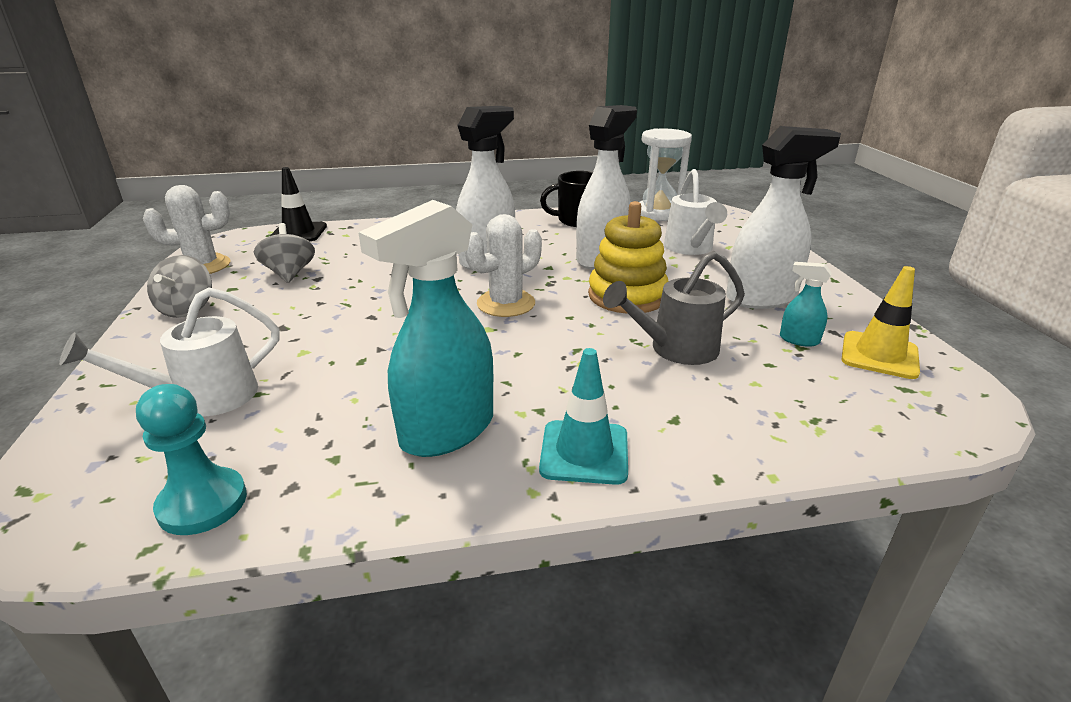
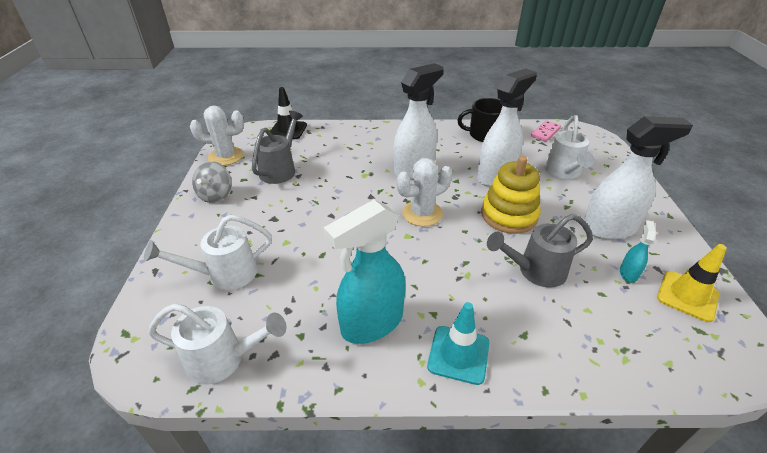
camera: 10 degrees right, 10 degrees up
turquoise pawn [136,384,247,535] -> white watering can [148,303,287,385]
grey spinning top [254,223,315,283] -> grey watering can [252,111,303,184]
white hourglass [640,128,692,221] -> pink domino [531,120,561,142]
turquoise spray bottle [780,262,832,347] -> turquoise spray bottle turned 75 degrees clockwise [620,220,657,283]

